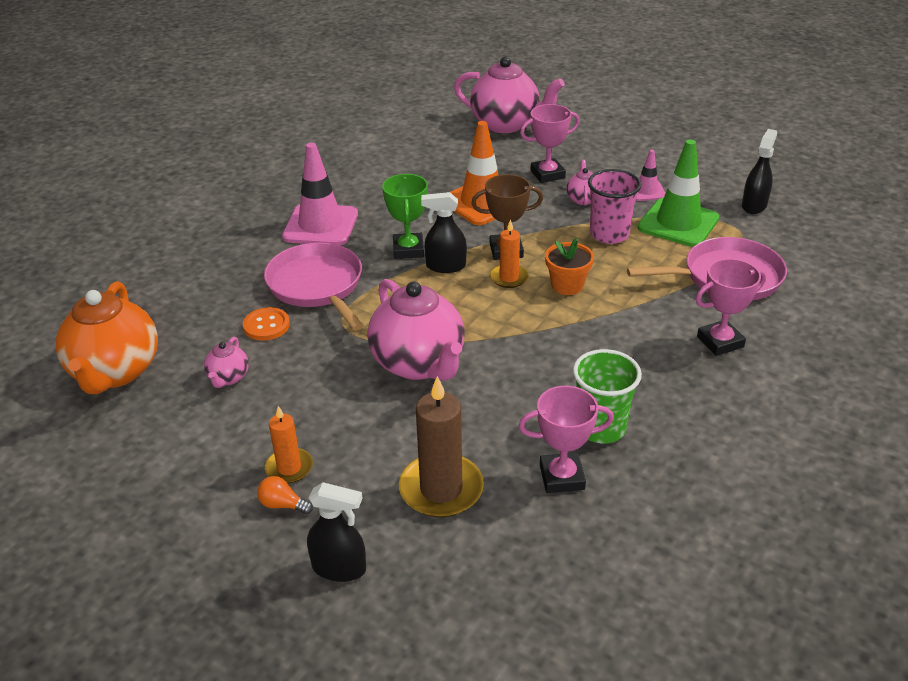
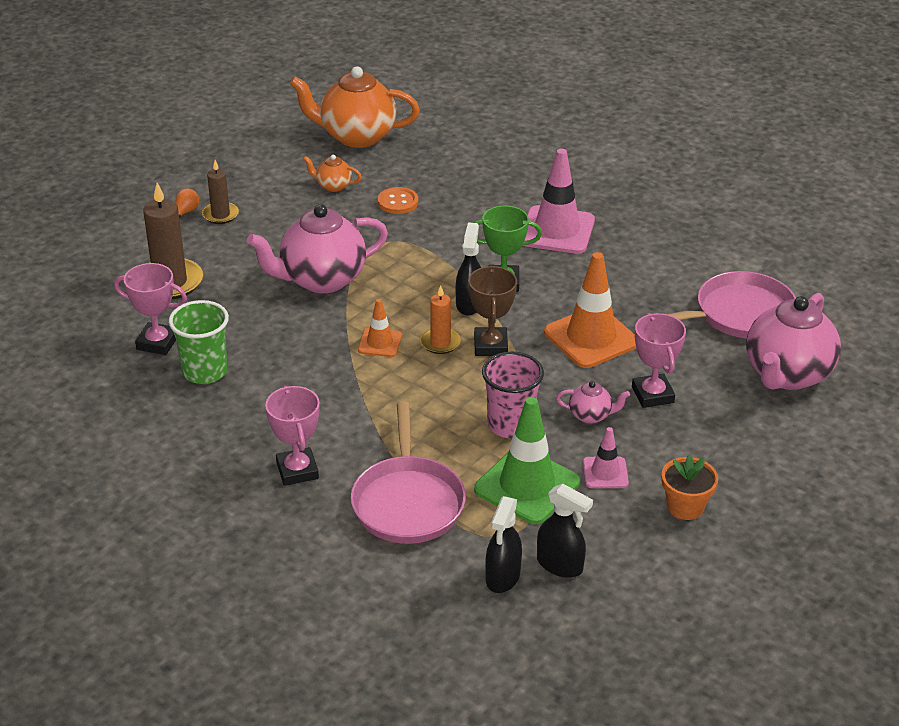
camera: 95 degrees right, 0 degrees up
pink teapot [204,337,249,388] -> orange teapot [303,154,362,192]
pink pan [264,243,364,330] -> pink pan moved to [667,271,796,339]
orange candle [265,406,313,484] -> brown candle [202,160,239,224]
black spray bottle [307,482,366,582] -> black spray bottle moved to [485,496,522,593]
pink trophy [519,386,614,493] -> pink trophy turned 75 degrees counterclockwise [114,263,187,355]
orange flower pot [545,238,594,295] -> orange flower pot moved to [662,455,718,520]
none -> orange traffic cone [358,299,402,357]

